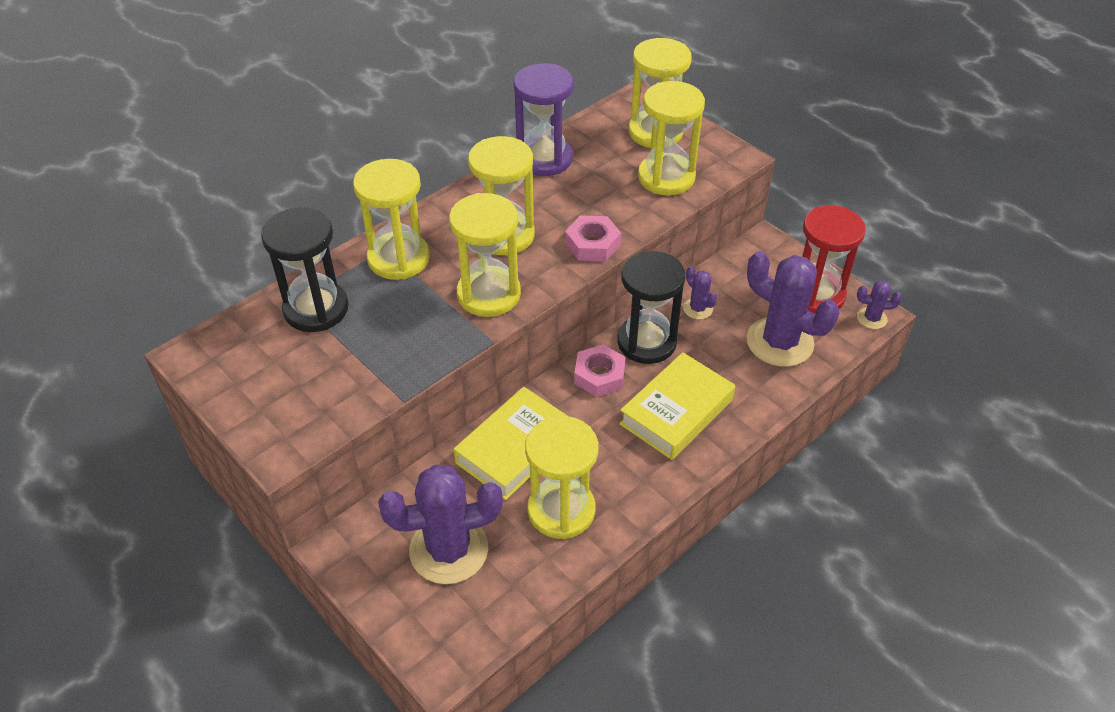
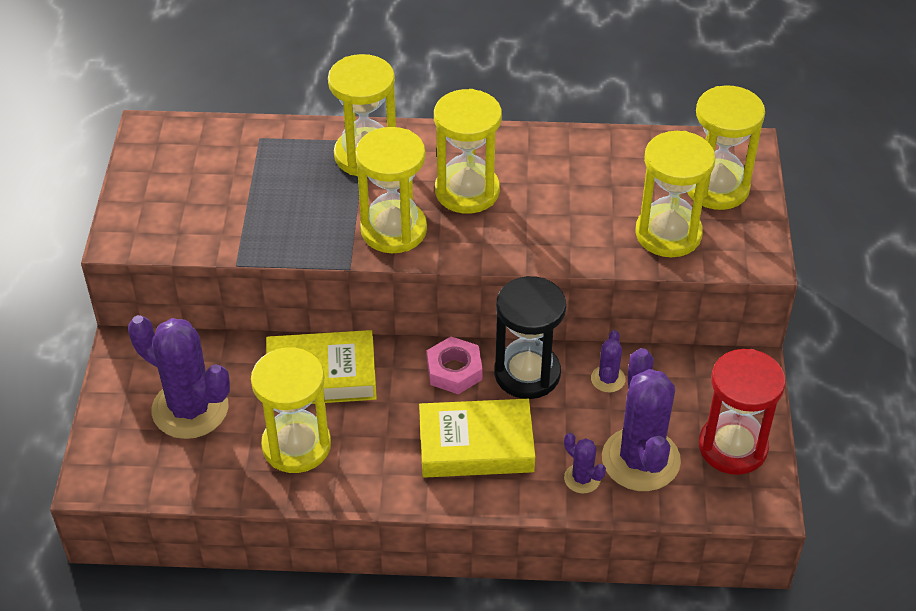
camera: 45 degrees right, 0 degrees up
black hourglass [261,207,348,332] -> none
purple hourglass [514,63,574,176] -> none
pink nut [565,215,621,261] -> none
purple cactus [857,280,902,329] -> purple cactus moved to [564,433,606,493]

